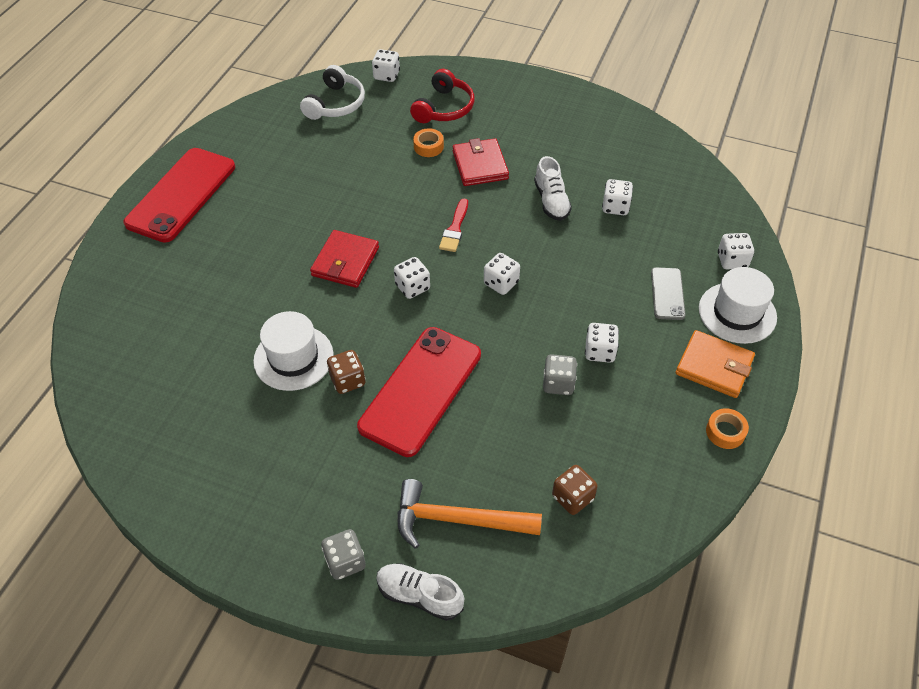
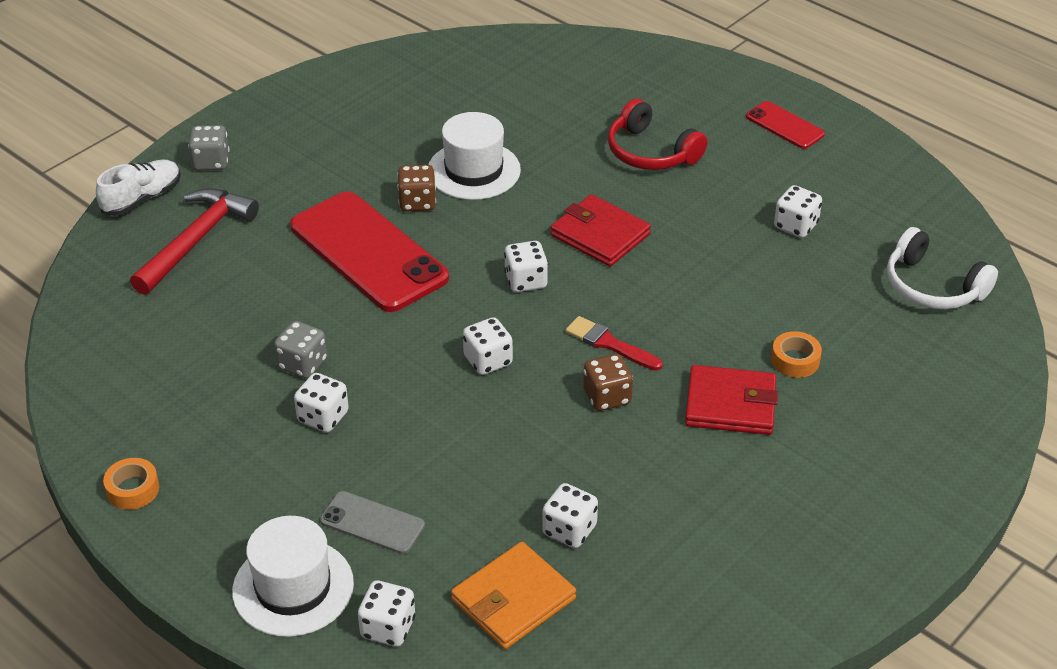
camera: 110 degrees right, 10 degrees down
red phone [123,148,235,243] -> red phone [746,101,825,149], size x0.48
white dice [372,49,400,82] -> white dice moved to [774,185,822,238]
orange hammer [398,479,542,549] -> red hammer [130,188,259,295]
red headphones [410,69,474,123] -> red headphones moved to [608,99,707,170]
white shoe [534,156,572,221] -> none
brown dice [552,465,598,515] -> brown dice moved to [583,354,633,411]
orange wallet [676,330,755,398] -> orange wallet moved to [451,542,576,649]

